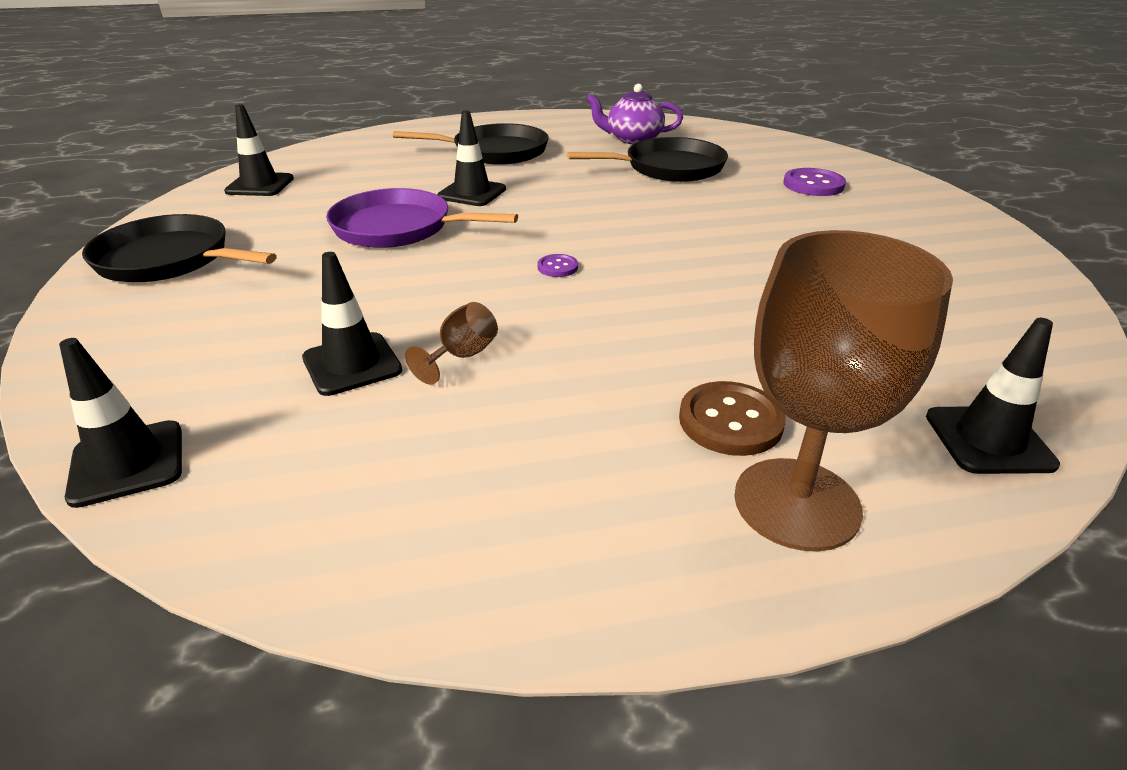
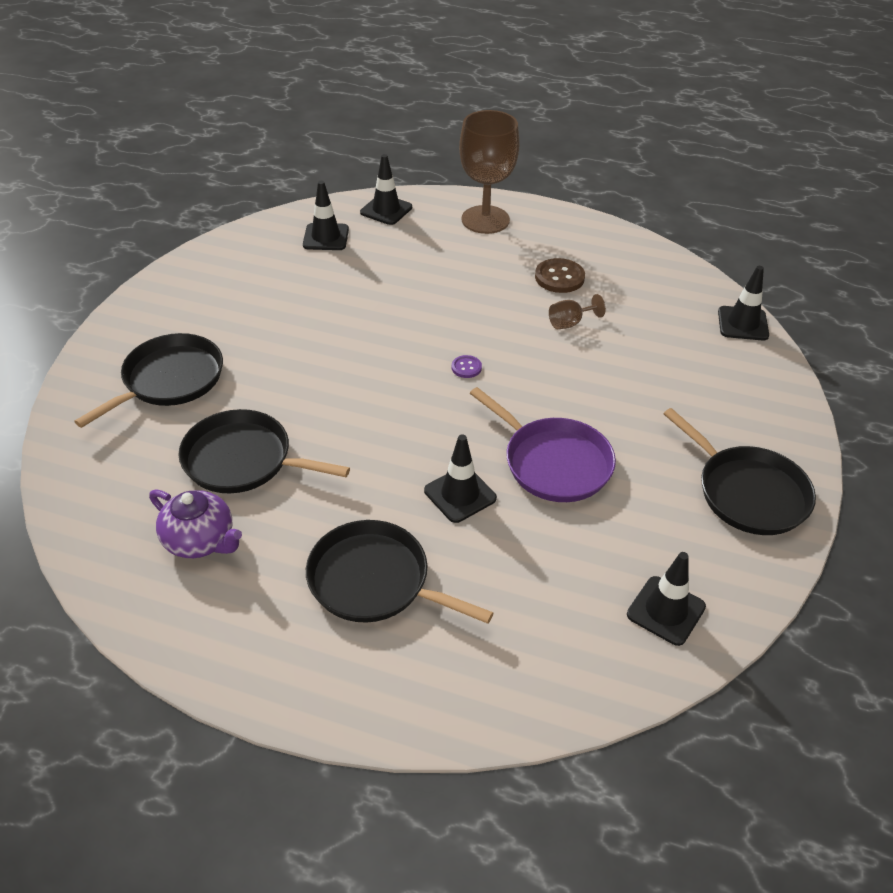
camera: 150 degrees left, 10 degrees up
black traffic cone [302,252,402,396] -> black traffic cone moved to [303,181,349,250]
brown button [679,381,786,456] -> brown button moved to [535,258,585,293]
purple button [783,168,846,196] -> black pan [74,333,223,428]

